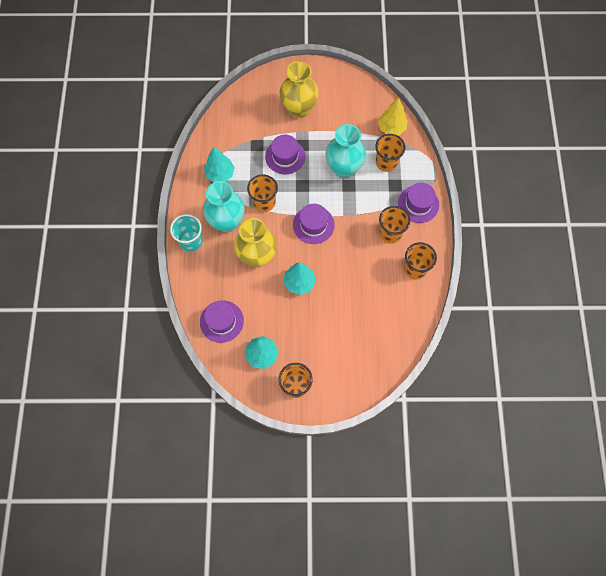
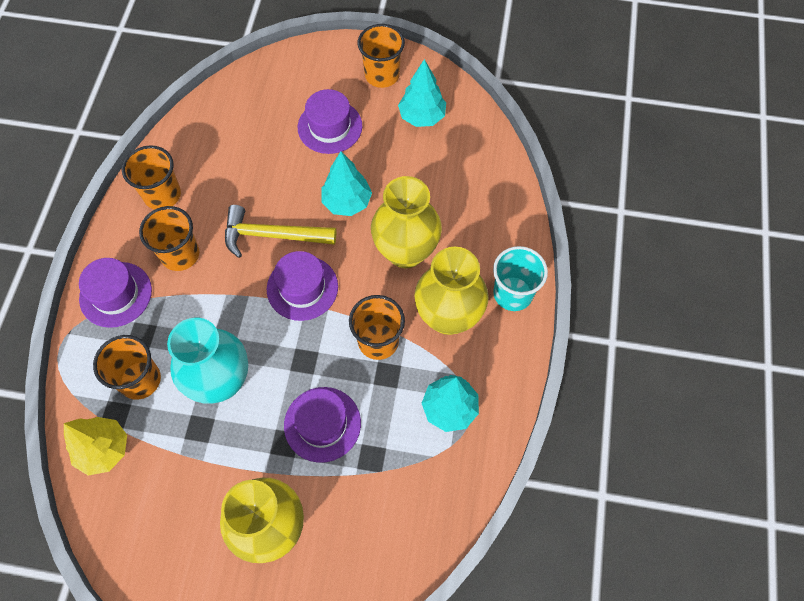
camera: 170 degrees left, 5 degrees down
purple hat [200,300,244,343] -> purple hat moved to [298,89,362,154]
turquoise vase [203,181,245,232] -> yellow vase [414,247,489,335]
none -> yellow hammer [225,205,336,258]

